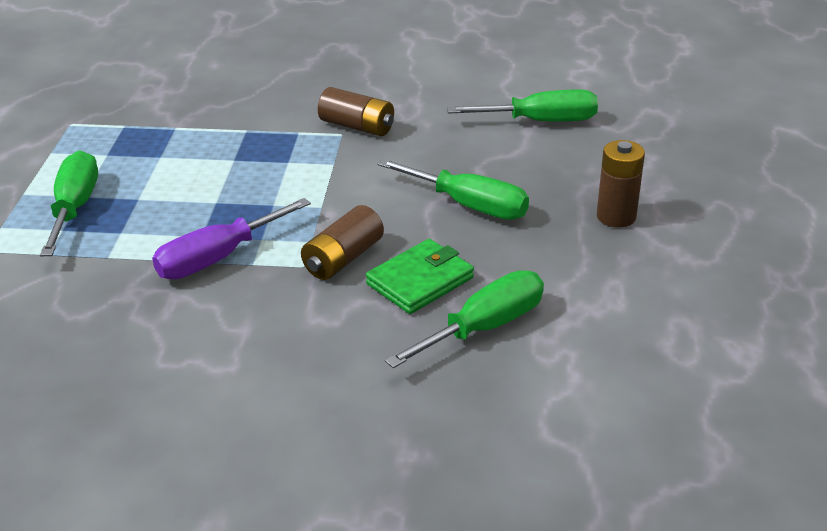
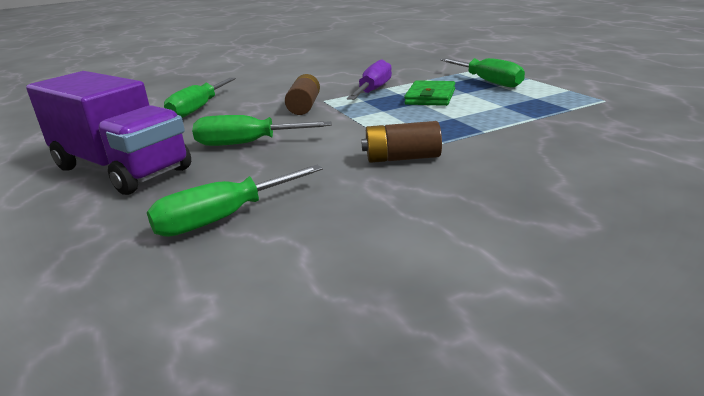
camera: 150 degrees right, 10 degrees down
green wallet [366,239,474,314] -> green wallet moved to [404,80,455,106]
brown battery [597,140,645,228] -> purple truck [26,71,191,195]

